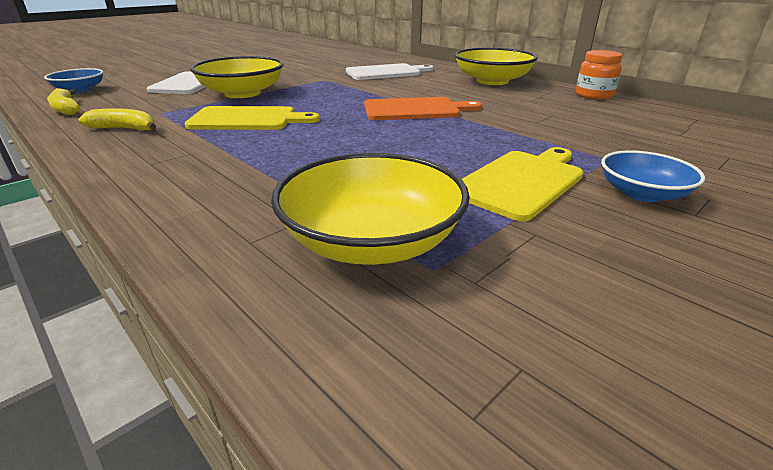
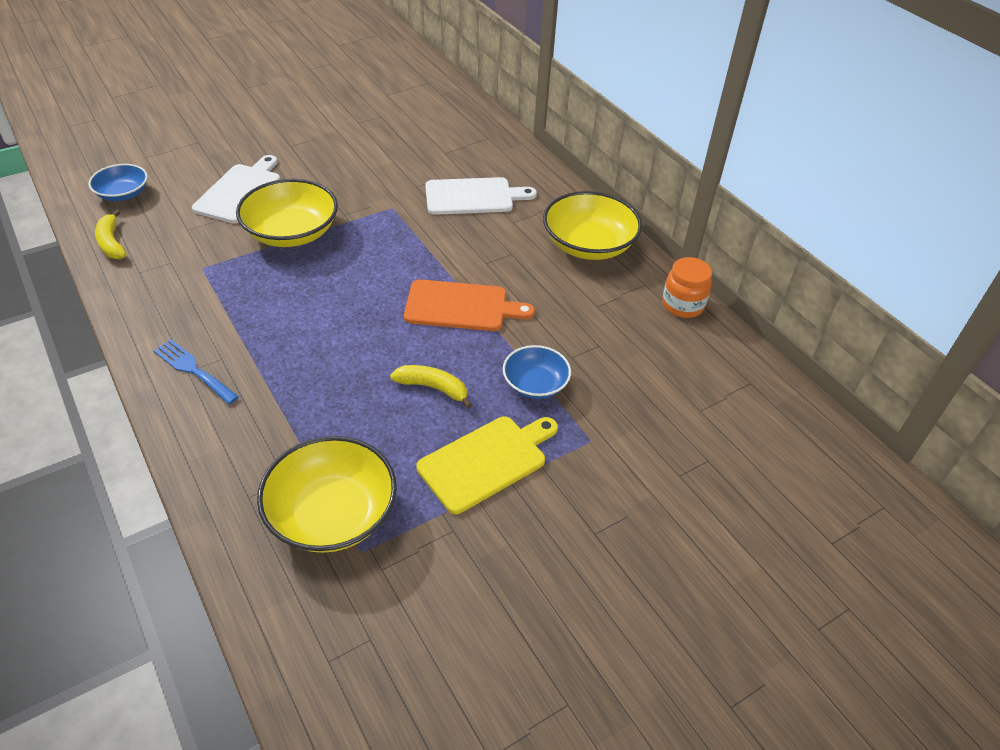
camera: 10 degrees right, 15 degrees up
yellow banana [78,108,156,131] -> yellow banana moved to [390,365,472,408]
yellow cutting board [185,106,320,130] -> none
blue bowl [601,150,705,202] -> blue bowl moved to [503,345,571,399]
none -> blue fork [153,339,239,404]

